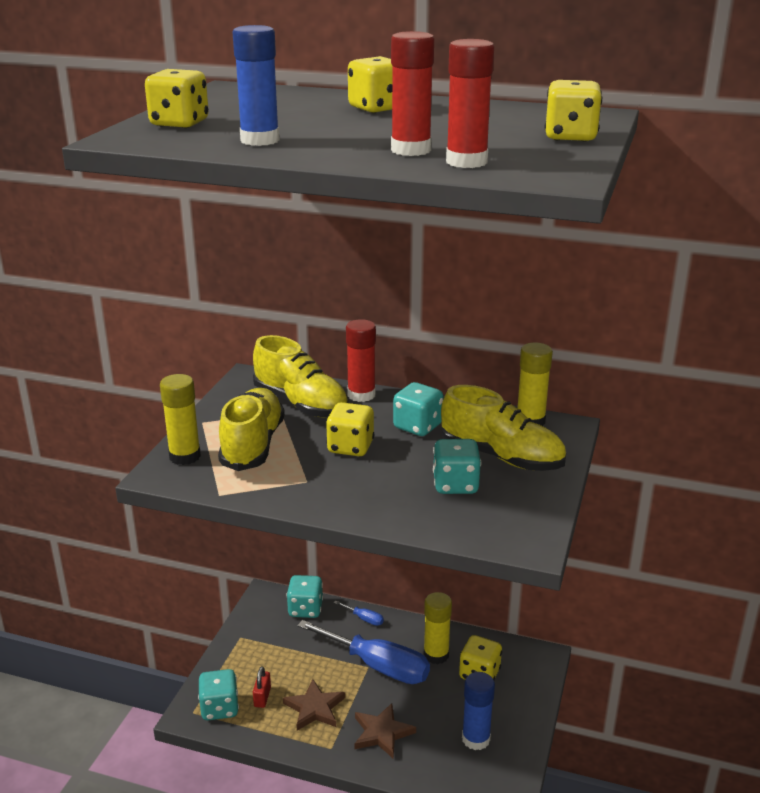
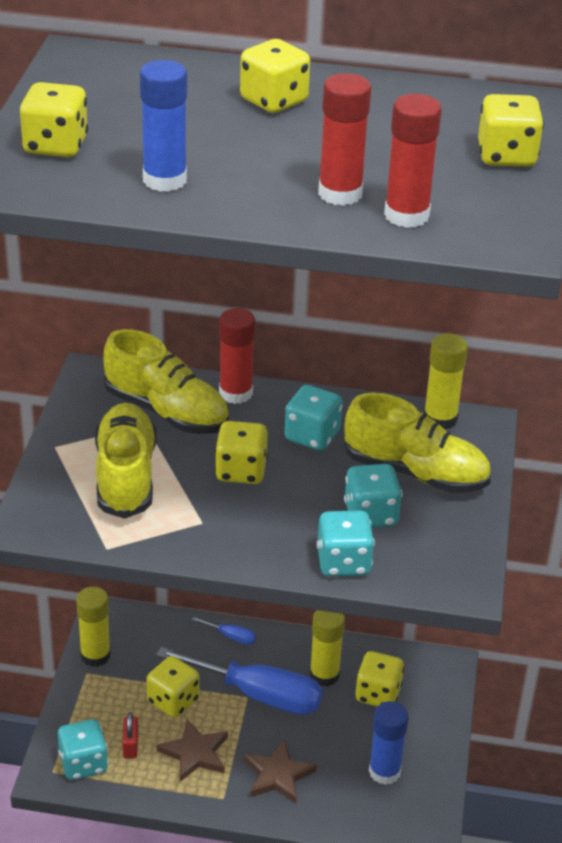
camera: 10 degrees left, 10 degrees up
yellow glue stick [160,374,201,465] -> yellow glue stick moved to [76,587,111,667]
turquoise dice [286,575,323,618] -> turquoise dice moved to [317,510,375,577]
none -> yellow dice [146,656,199,718]

